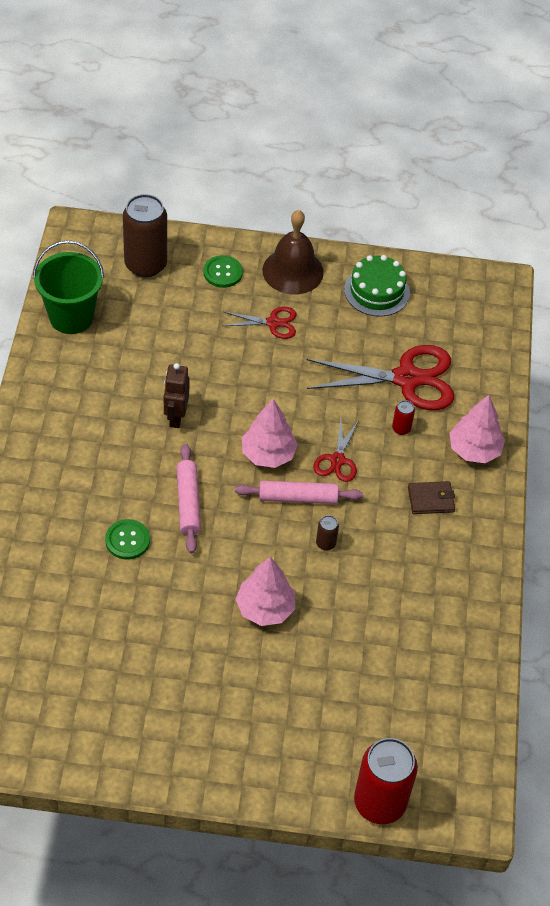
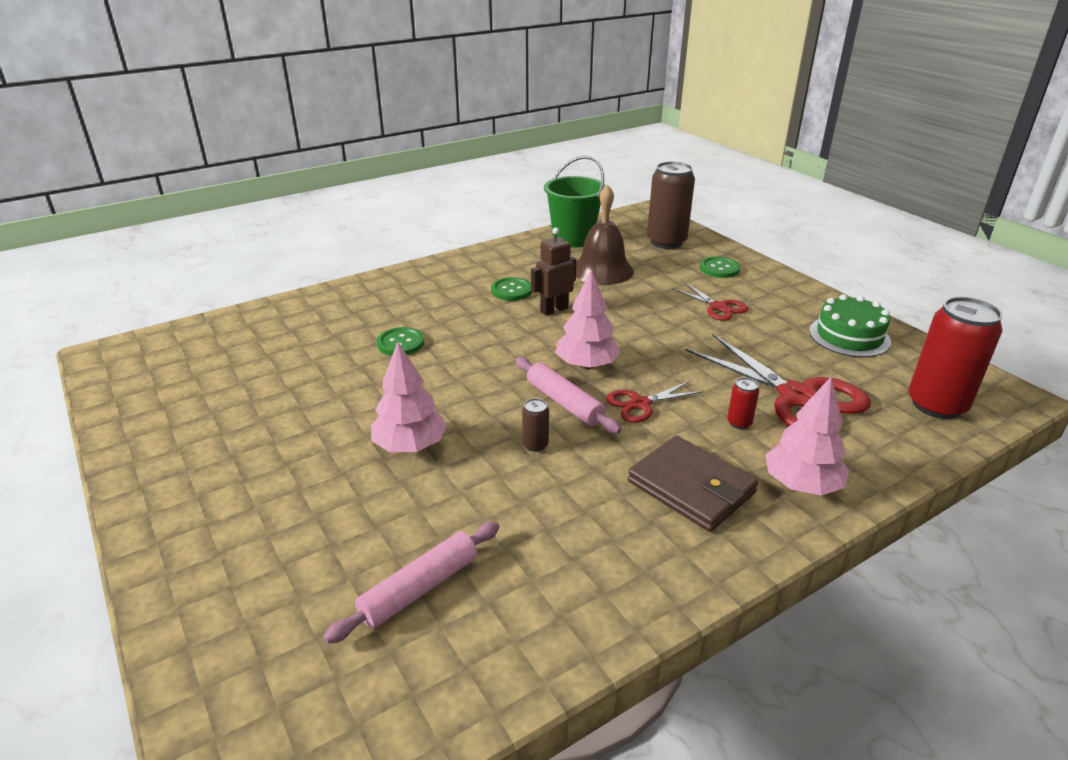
camera: 55 degrees right, 20 degrees down
pink rolling pin [176,444,201,553] -> pink rolling pin moved to [324,522,500,644]
brown bell [262,210,324,295] -> brown bell moved to [576,185,634,285]
red can [354,738,418,824] -> red can moved to [908,297,1003,419]
brown wallet [408,481,455,514] -> brown wallet [628,436,758,532], size x1.68
none -> green button [491,277,533,301]

